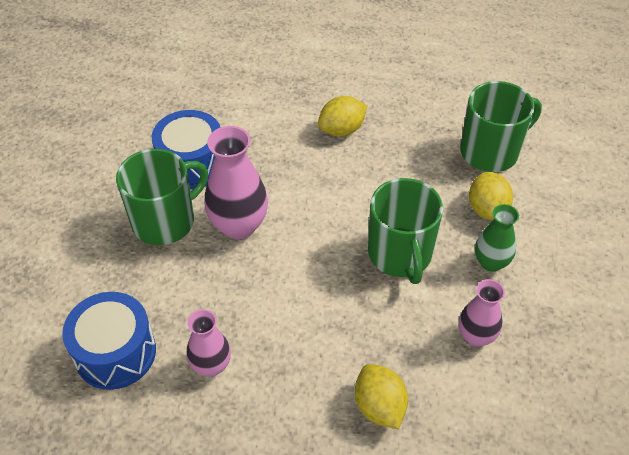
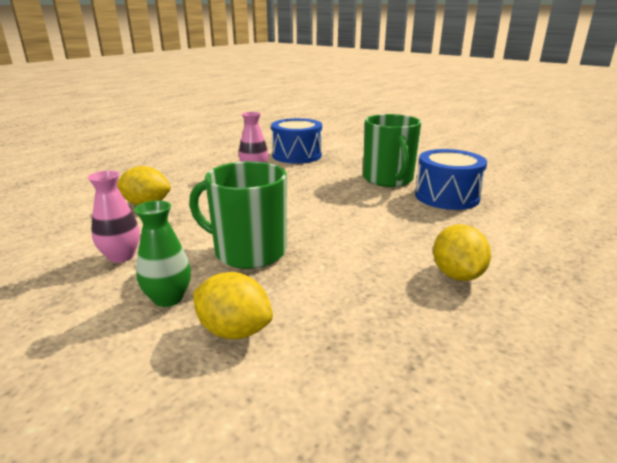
camera: 120 degrees right, 25 degrees down
pink vase [205,126,268,239] -> none
green mug [460,81,542,172] -> none

